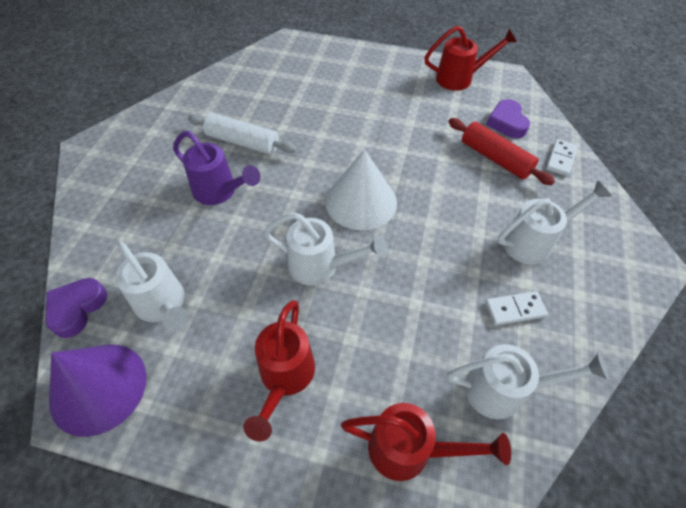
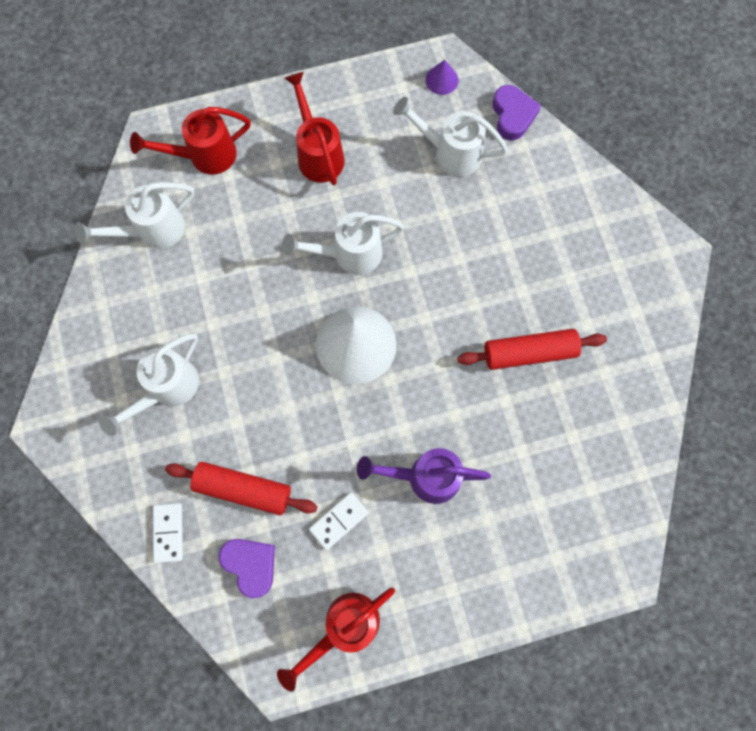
camera: 150 degrees right, 20 degrees up
purple cone [49,344,147,437] -> purple cone [425,60,459,95], size x0.45
purple watering can [173,131,261,205] -> purple watering can moved to [357,448,491,504]
white rolling pin [188,113,297,155] -> red rolling pin [458,329,607,370]
white domino [485,291,548,326] -> white domino moved to [309,492,369,550]

